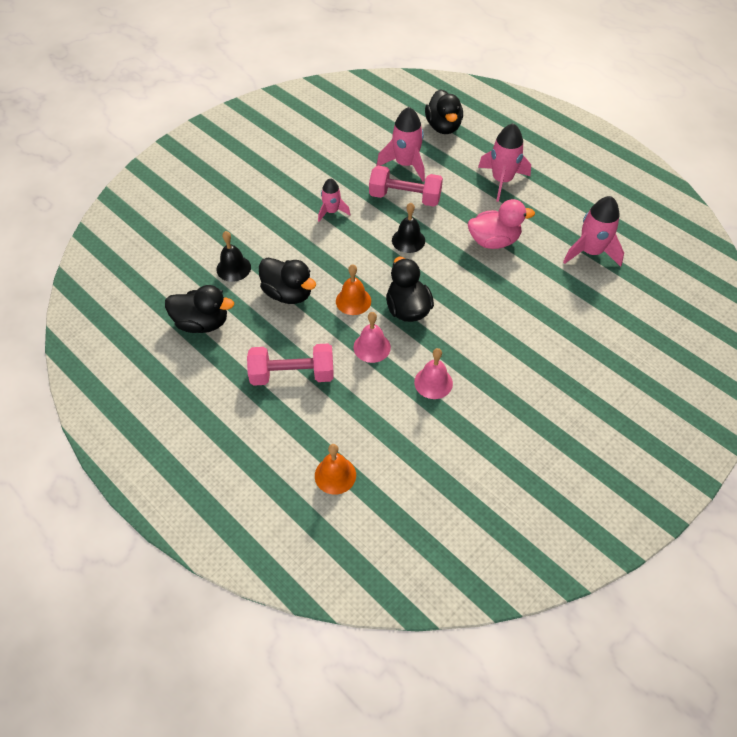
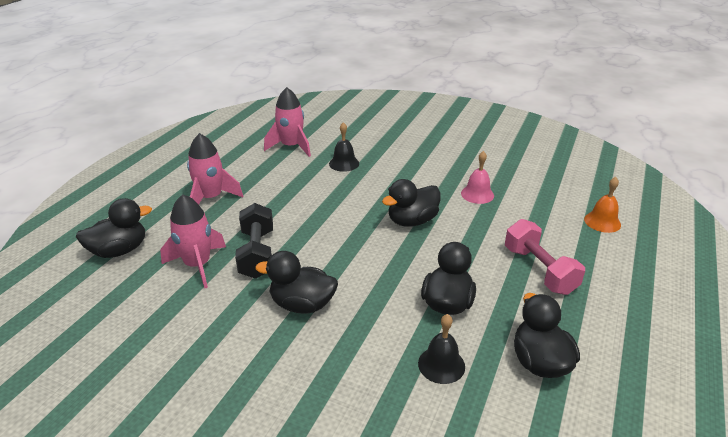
camera: 110 degrees left, 20 degrees down
pink rocket [318,178,350,222] -> black duck [255,251,338,314]
orange bell [336,264,371,315] -> none
pink bell [353,312,391,363] -> none
pink dumbbell [369,166,443,206] -> black dumbbell [235,203,273,279]
black bell [392,203,425,253] -> black bell moved to [329,122,359,172]
pink duck [468,199,535,249] -> none

